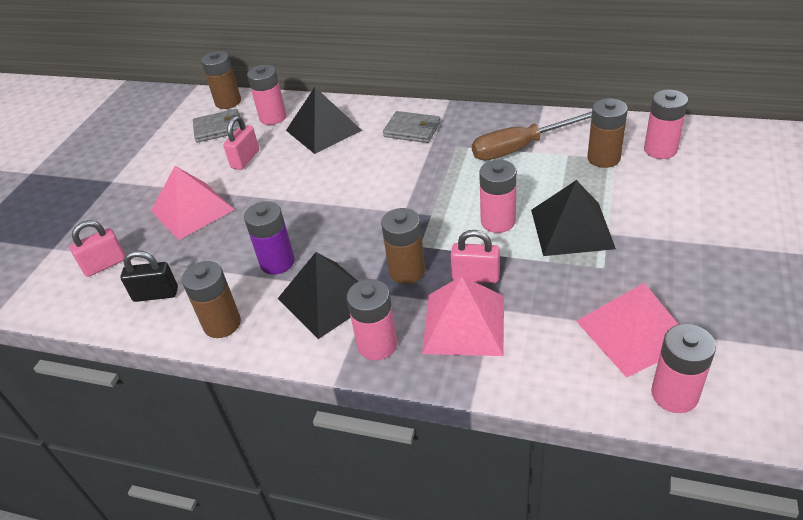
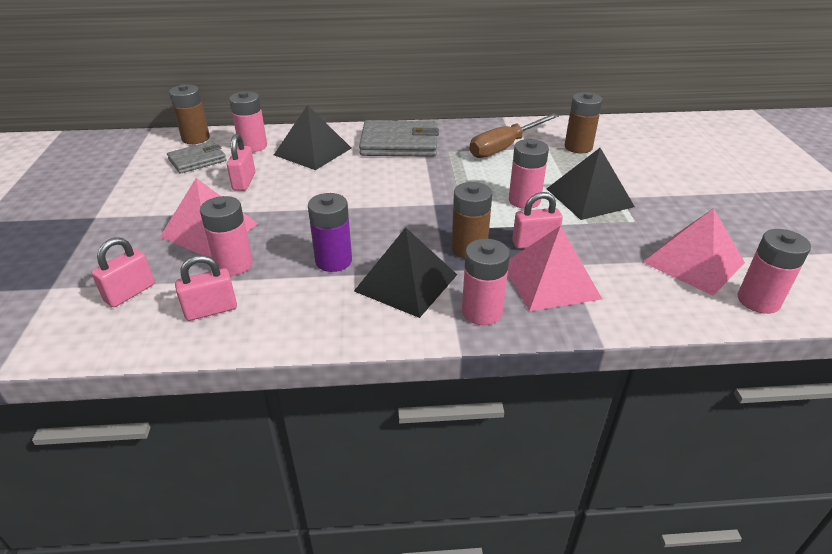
camera: 25 degrees left, 5 degrees down
black padlock [120,250,178,302] -> pink padlock [175,255,237,321]
brown battery [182,261,241,338] -> none
grey wallet [383,111,441,143] -> grey wallet [359,120,439,157], size x1.63
pink battery [644,90,688,159] -> pink battery moved to [200,196,253,276]

